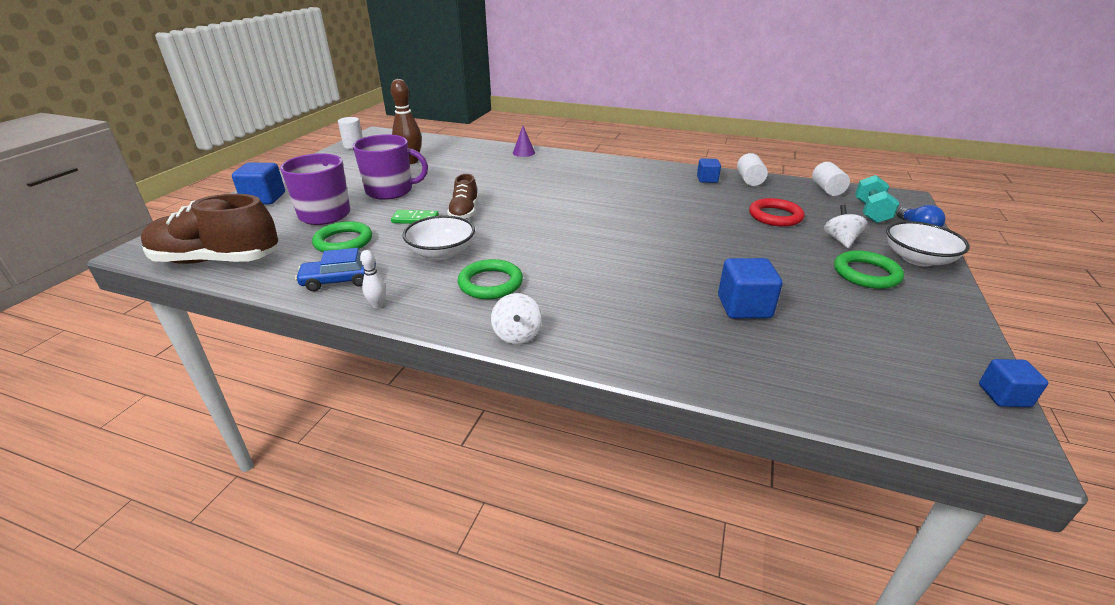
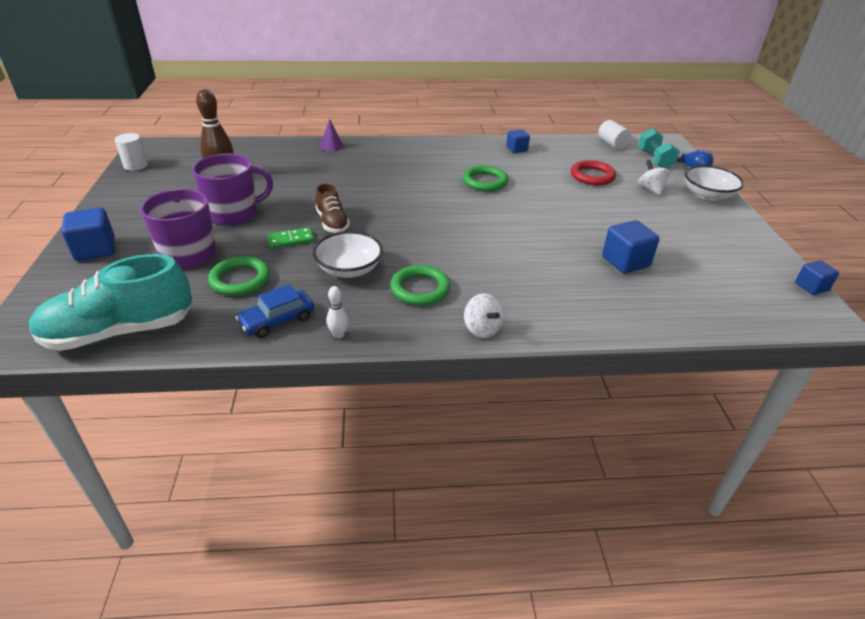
camera: 25 degrees left, 5 degrees up
brown shoe [141,194,278,264] -> turquoise shoe [29,254,192,351]
white cylinder [737,153,768,186] -> none
green ring [834,251,904,289] -> green ring moved to [462,165,508,191]

